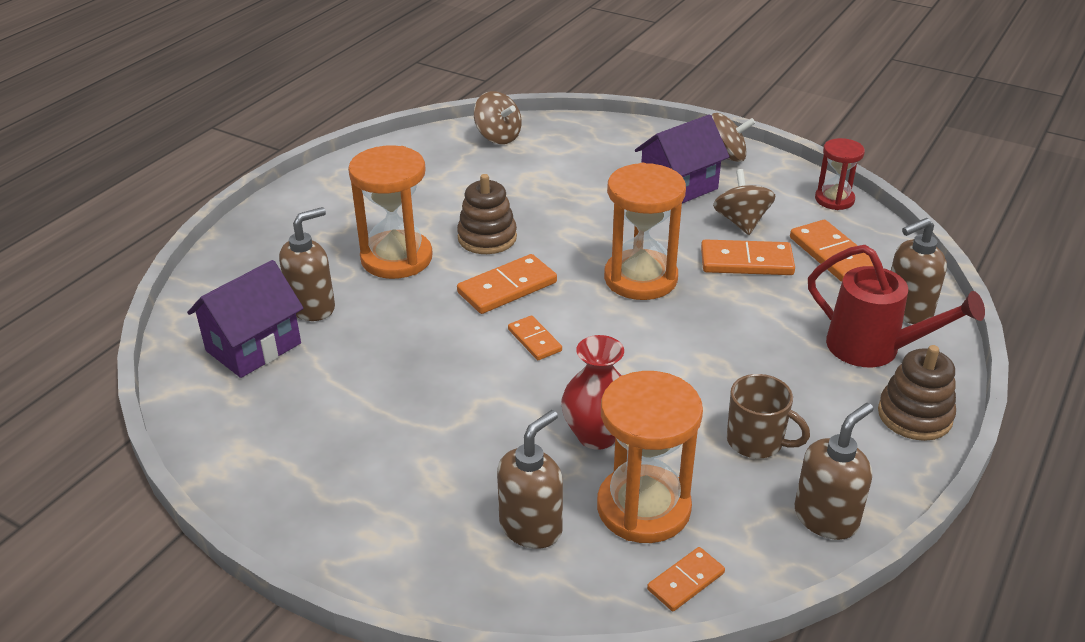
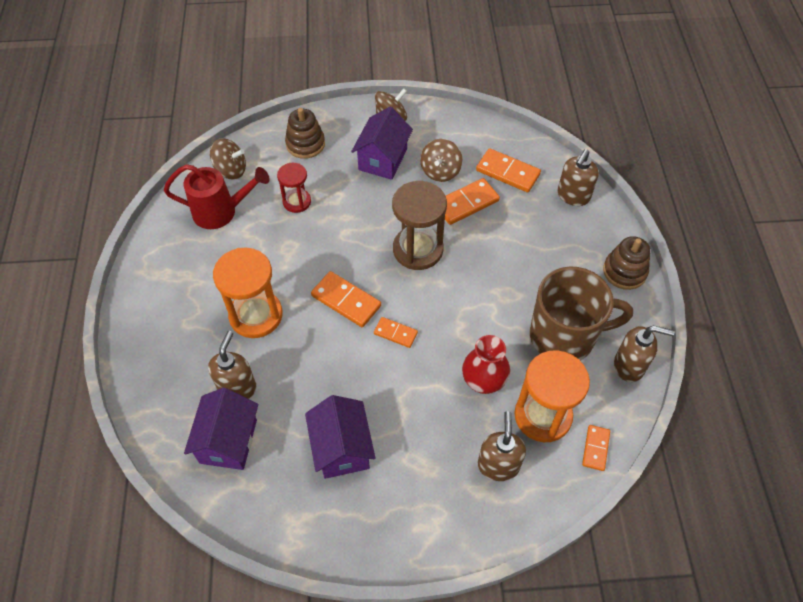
camera: 35 degrees left, 20 degrees up
brown stacking toy [457,174,517,254] -> brown stacking toy moved to [285,108,325,159]
orange domino [457,254,557,314] -> orange domino turned 75 degrees counterclockwise [311,271,381,327]
orange hourglass [604,163,686,300] -> brown hourglass [392,181,447,270]
brown spinning top [713,169,775,235] -> brown spinning top turned 120 degrees counterclockwise [420,139,463,182]
brown mug [727,374,810,458] -> brown mug [530,266,633,360], size x1.90
brown soap dispenser [795,403,873,540] -> brown soap dispenser turned 90 degrees clockwise [614,325,675,382]
red watering can [808,245,985,367] -> red watering can moved to [164,164,270,229]
red hourglass [815,138,865,210] -> red hourglass moved to [277,163,311,213]
none -> purple house [305,395,376,479]

